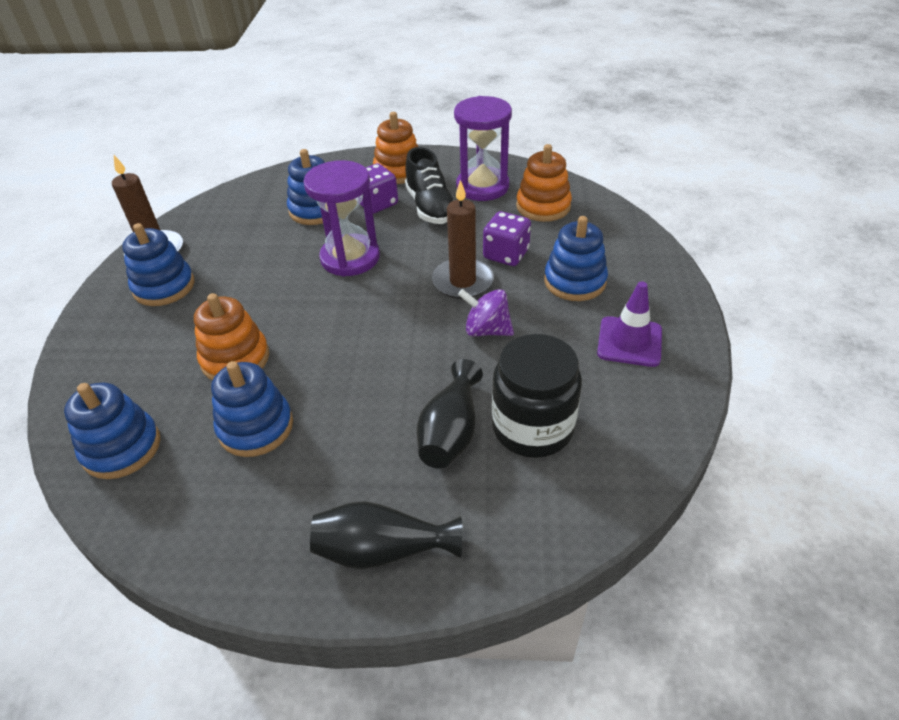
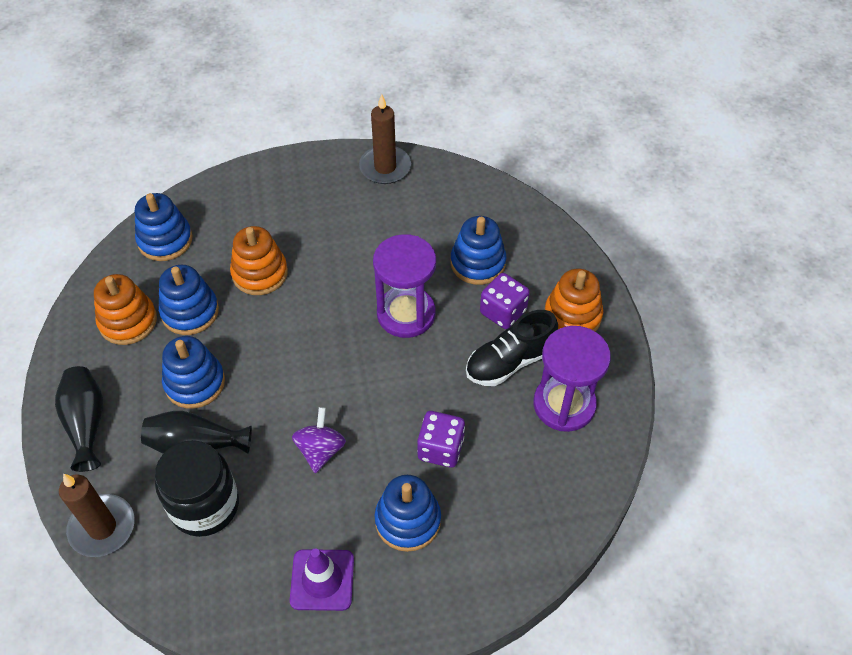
camera: 75 degrees right, 10 degrees up
blue stacking toy [122,223,194,306] -> blue stacking toy moved to [162,336,225,409]
brown candle [432,180,494,299] -> brown candle moved to [59,474,134,557]
orange stacking toy [516,144,572,222] -> orange stacking toy moved to [94,274,157,345]

